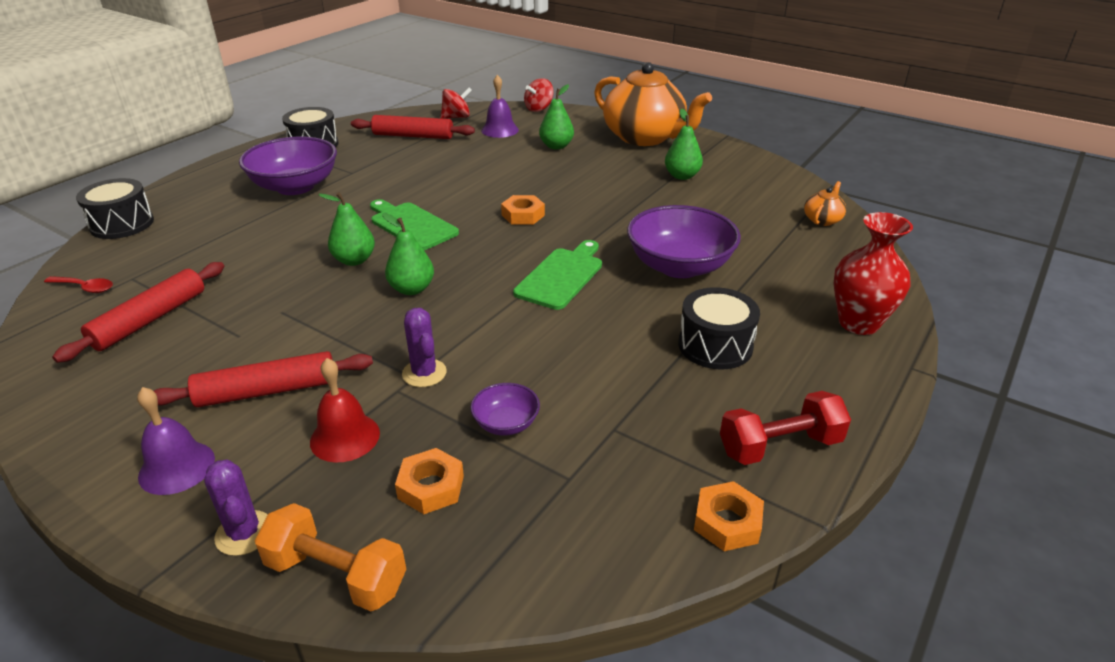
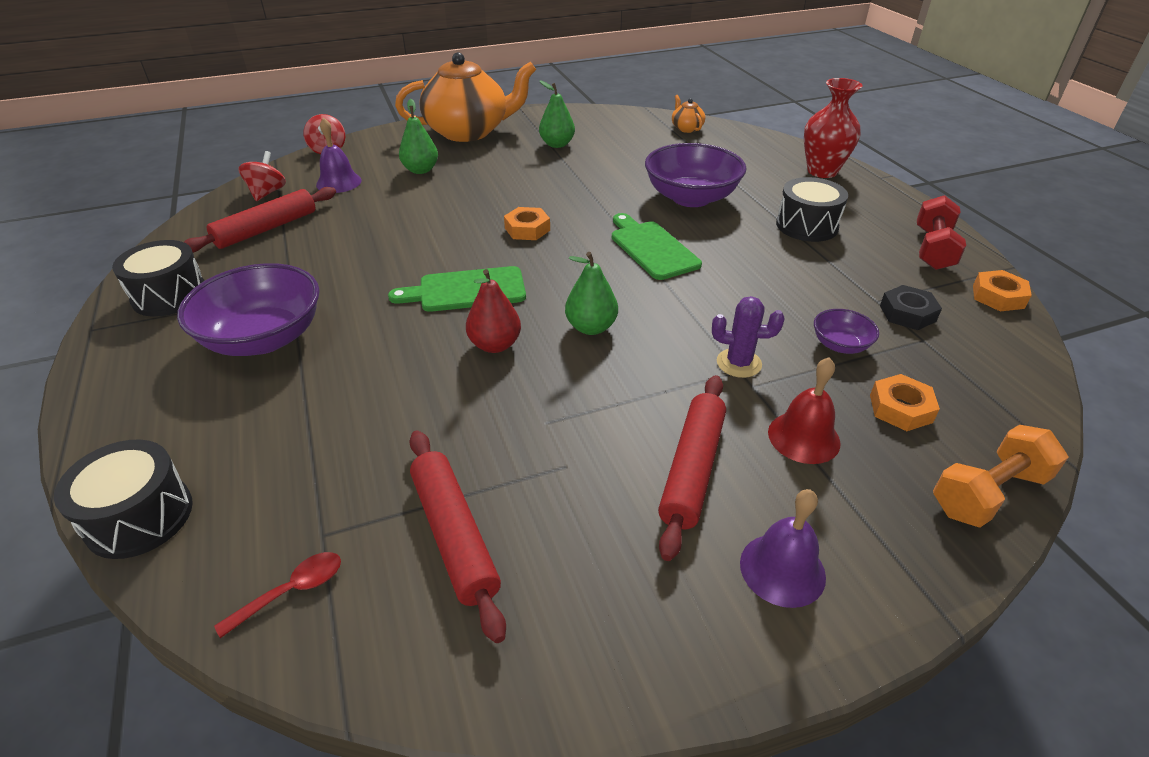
camera: 55 degrees left, 5 degrees up
purple cactus [204,460,268,556] -> none
green pear [318,192,375,266] -> red pear [466,269,521,353]
none -> black nut [880,285,942,330]

